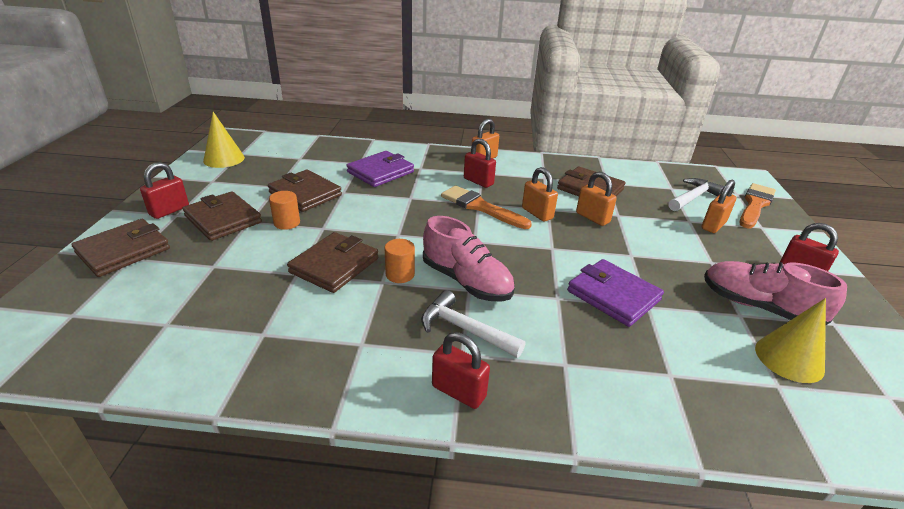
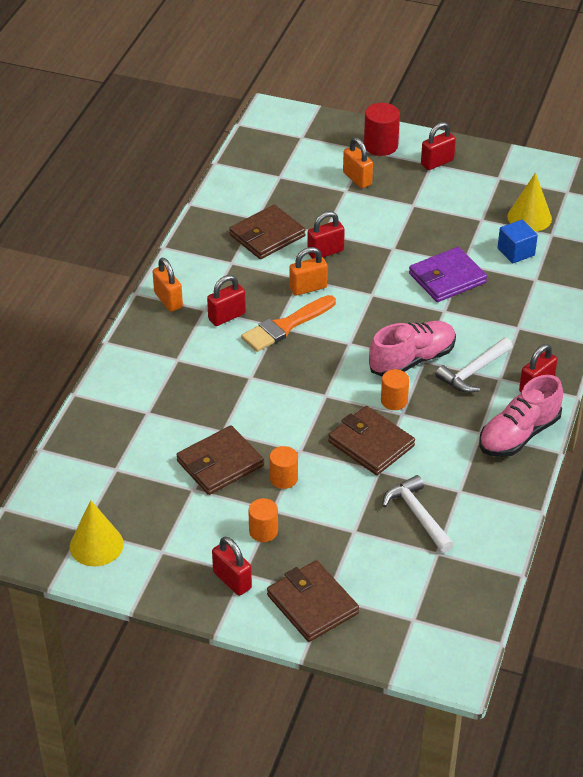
camera: 75 degrees left, 10 degrees up
brown wallet [182,191,262,241] -> orange cylinder [248,498,278,542]
purple wallet [346,151,414,187] -> none
orange padlock [576,172,617,226] -> red padlock [307,211,345,259]
white hammer [669,178,724,211] -> white hammer moved to [382,475,454,553]
pink shoe [704,261,847,325] -> pink shoe moved to [479,375,563,457]
orange brush [740,183,776,228] -> none
none -> red cylinder [364,103,400,156]
none -> blue cube [497,220,538,263]

